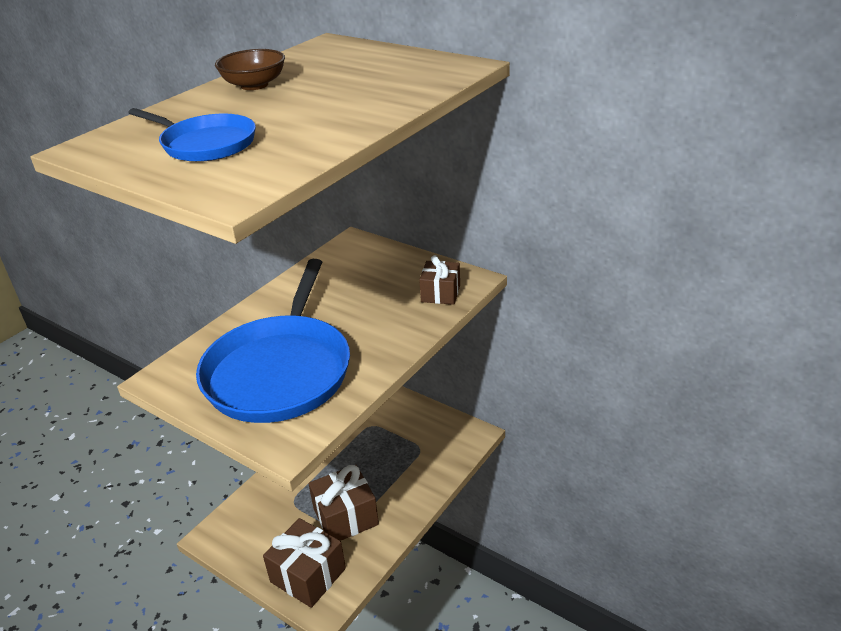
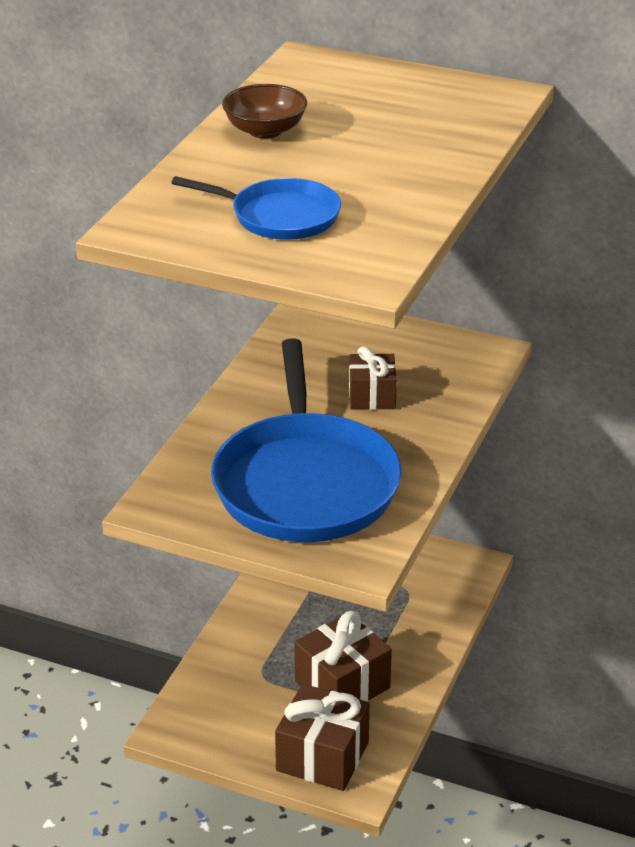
camera: 15 degrees left, 0 degrees up
brown gift [419,255,460,305] -> brown gift moved to [349,346,397,410]

